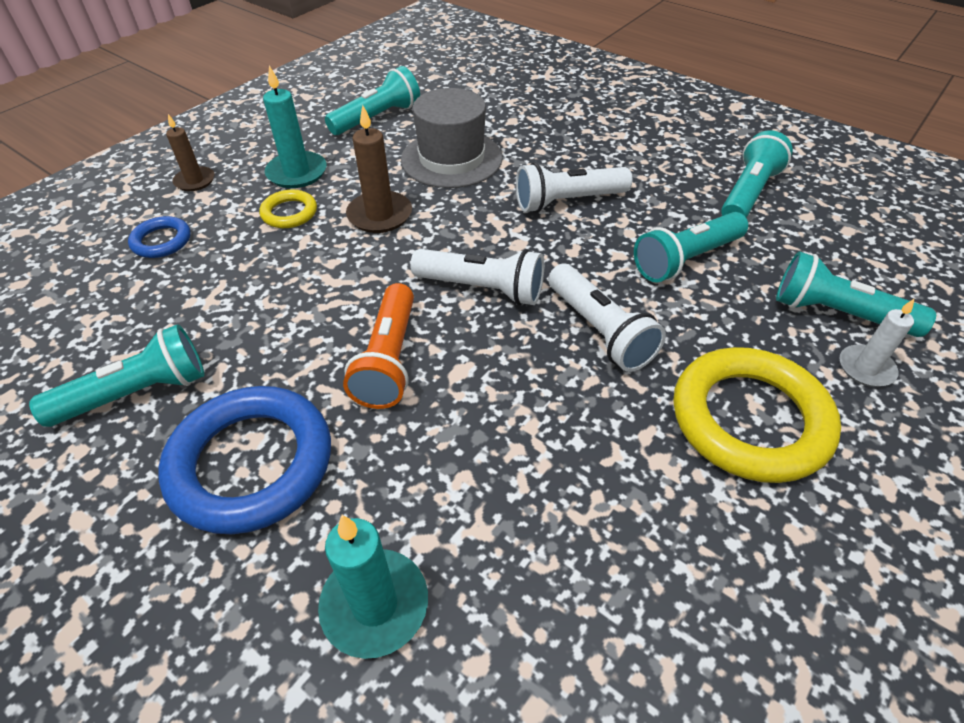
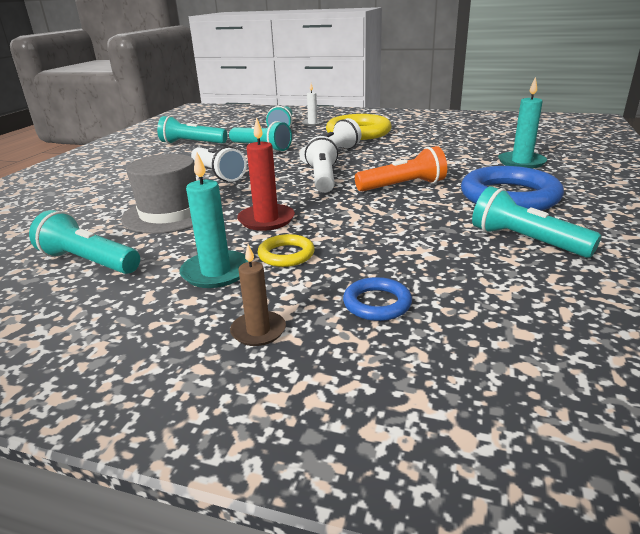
camera: 110 degrees left, 20 degrees down
brown candle [346,105,412,233] -> red candle [237,117,295,231]

